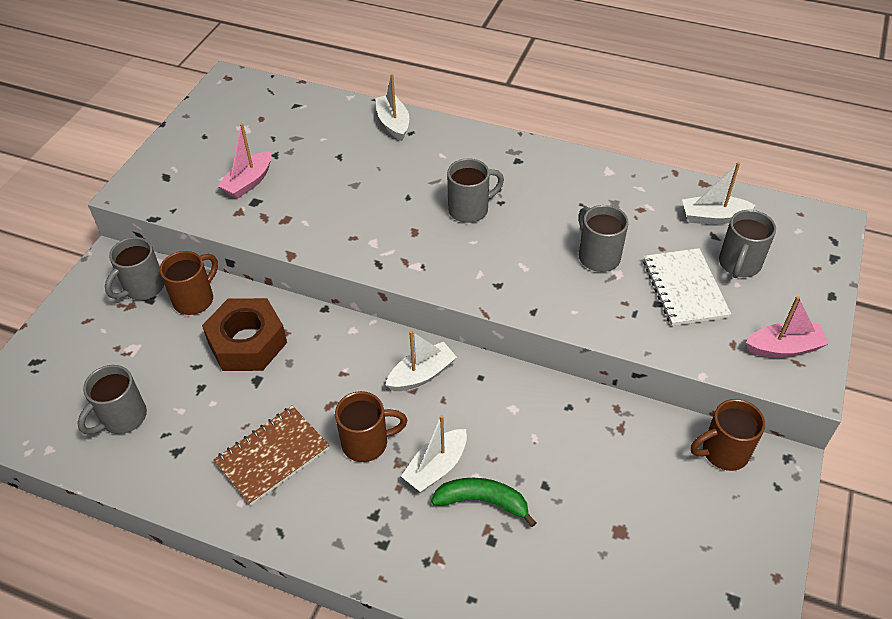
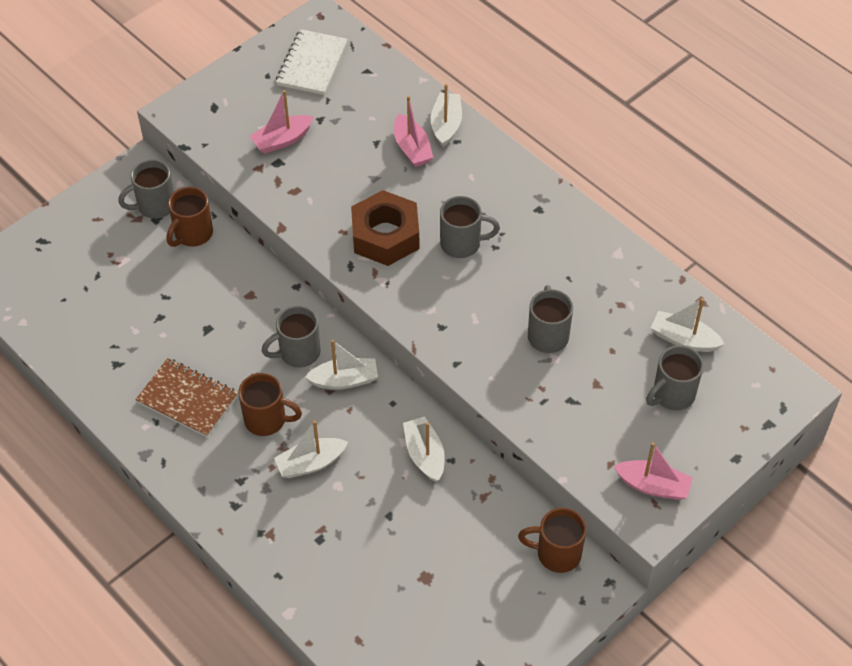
camera: 25 degrees right, 5 degrees up
grey mug [78,365,147,434] -> grey mug moved to [262,306,321,368]
brown mug [160,251,218,315] -> brown mug turned 150 degrees clockwise [167,187,213,247]
brown nut [202,298,287,371] -> brown nut moved to [351,190,420,266]
brown notebook [213,406,330,505] -> brown notebook turned 45 degrees clockwise [135,358,238,437]
green banana [431,478,536,527] -> none
white notebook [643,248,731,326] -> white notebook moved to [276,29,348,95]
none -> pink boat [394,96,434,167]
none -> white boat [403,416,445,482]

